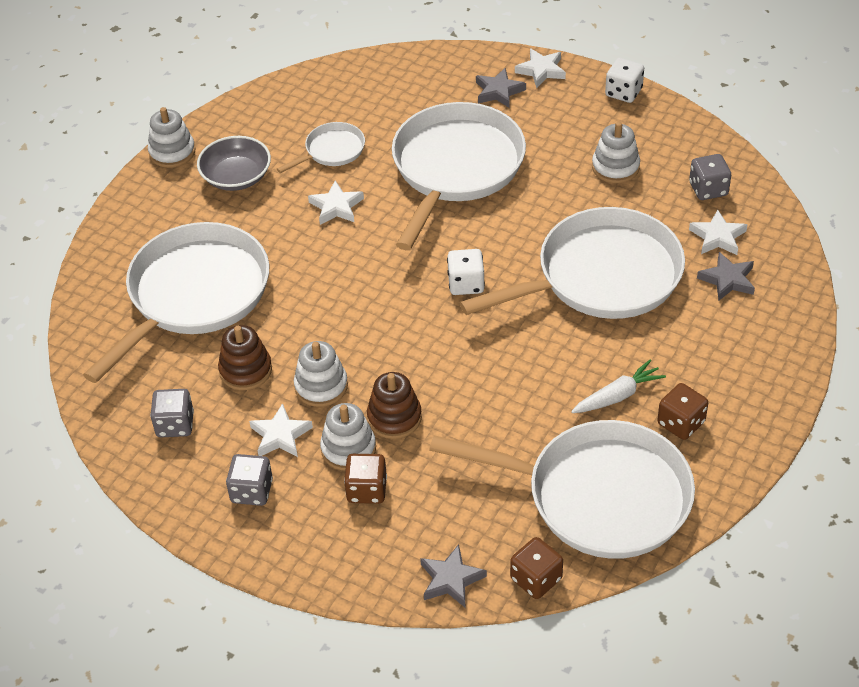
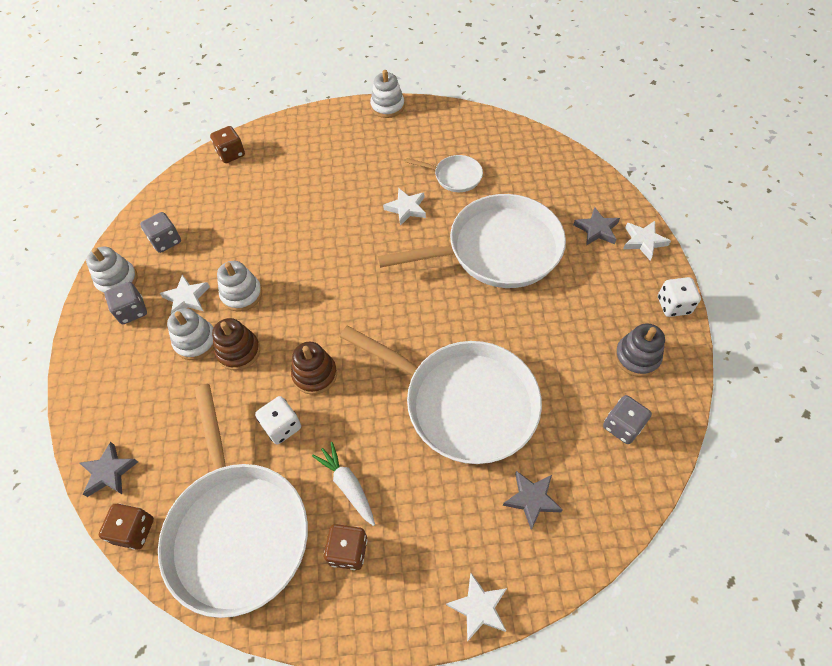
camera: 55 degrees right, 10 degrees up
white pan [83,222,269,383] -> none
grey bowl [197,136,271,191] -> none
brown stacking toy [218,325,272,390] -> brown stacking toy moved to [291,342,337,395]
brown dice [344,454,387,504] -> brown dice moved to [210,126,245,163]
white dice [447,249,485,295] -> white dice moved to [255,396,301,445]
white carrot [571,360,666,413] -> white carrot turned 150 degrees counterclockwise [312,442,375,526]
white stacking toy [592,122,640,183] -> white stacking toy moved to [86,247,138,295]
white star [689,209,748,255] -> white star moved to [446,573,507,642]
none -> grey stacking toy [615,323,665,377]

